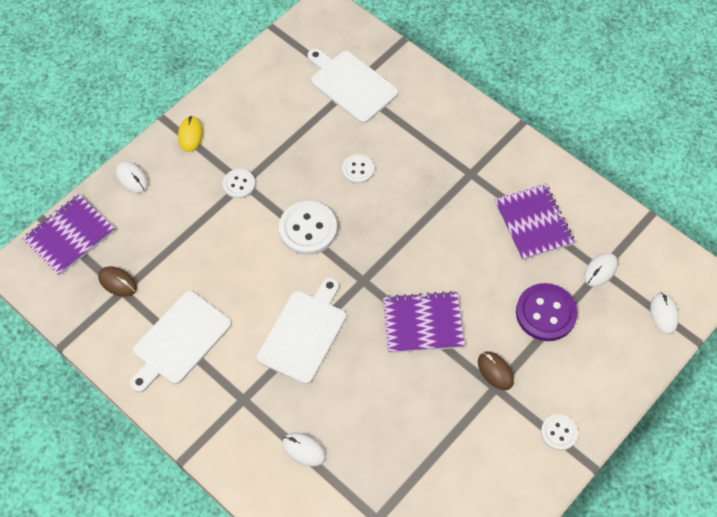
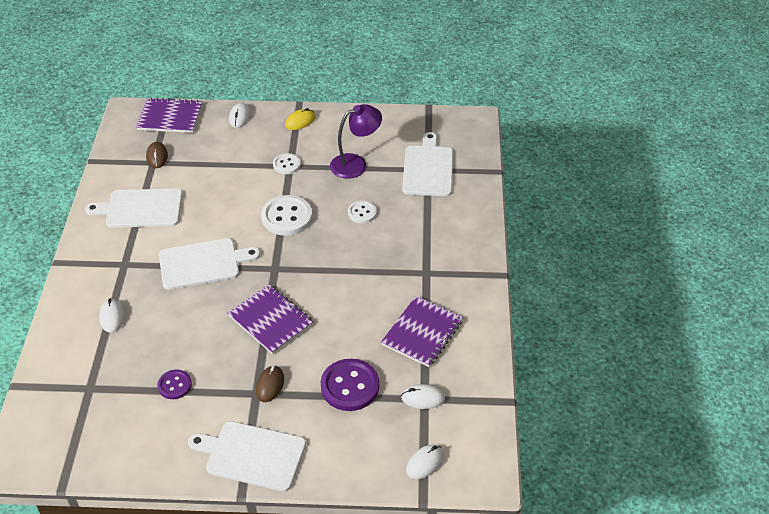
camera: 50 degrees right, 15 degrees down
white button [541,414,578,451] -> white cutting board [188,421,306,491]
none -> purple button [157,370,192,399]
none -> purple lamp [330,104,382,179]

